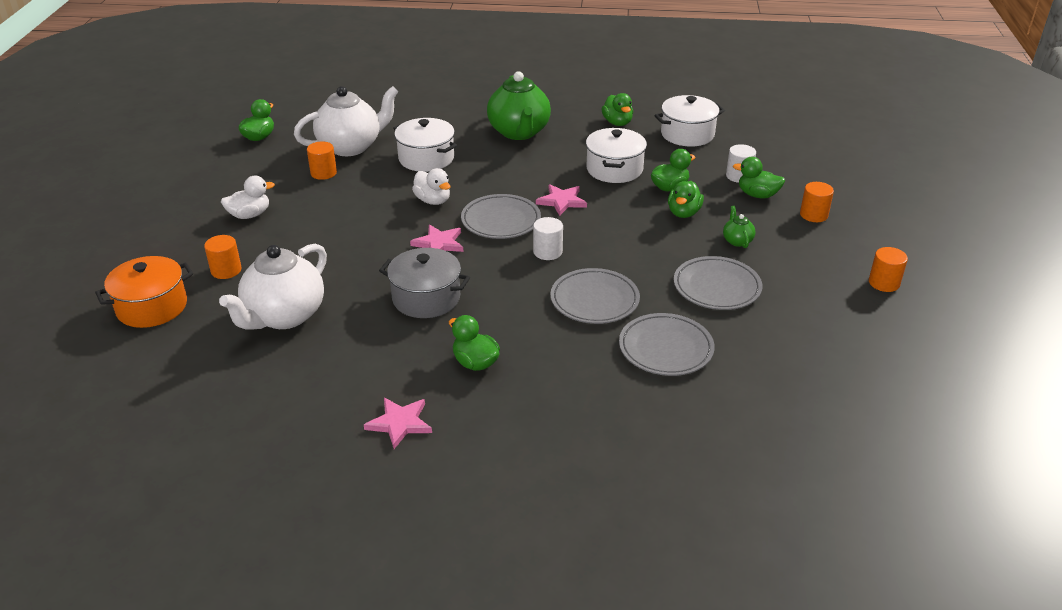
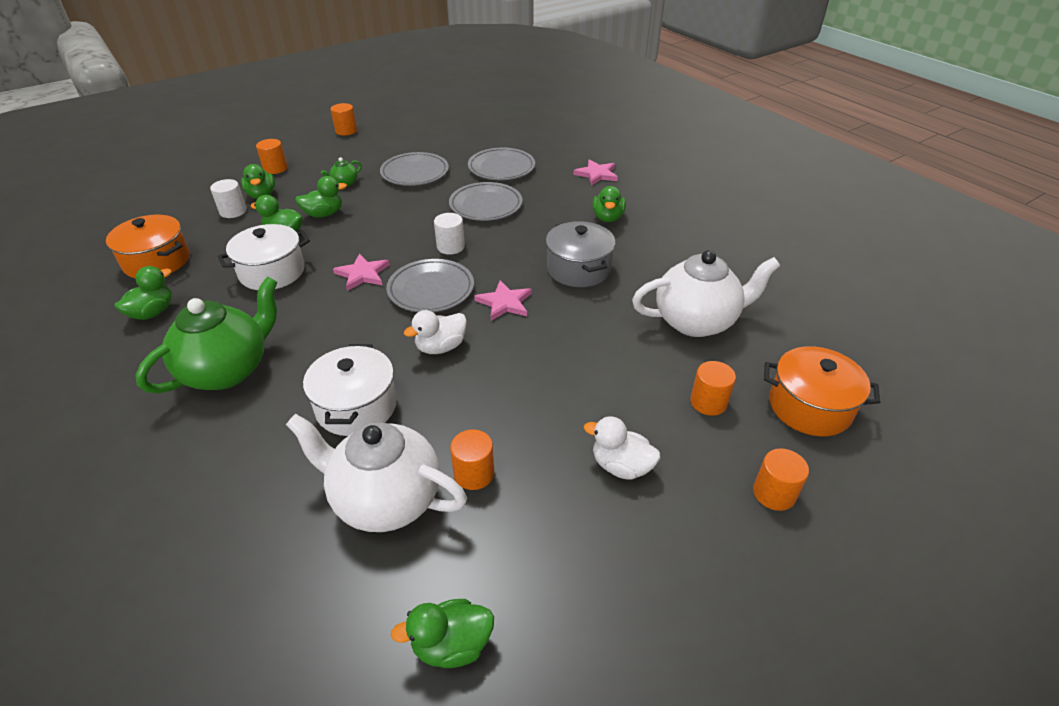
camera: 130 degrees left, 5 degrees up
pink star [364,398,432,449] -> pink star moved to [573,159,618,186]
white duck [412,168,450,205] -> white duck turned 135 degrees counterclockwise [404,310,467,354]
white pot [654,95,725,147] -> orange pot [106,215,190,278]
none -> orange cylinder [753,448,809,511]

